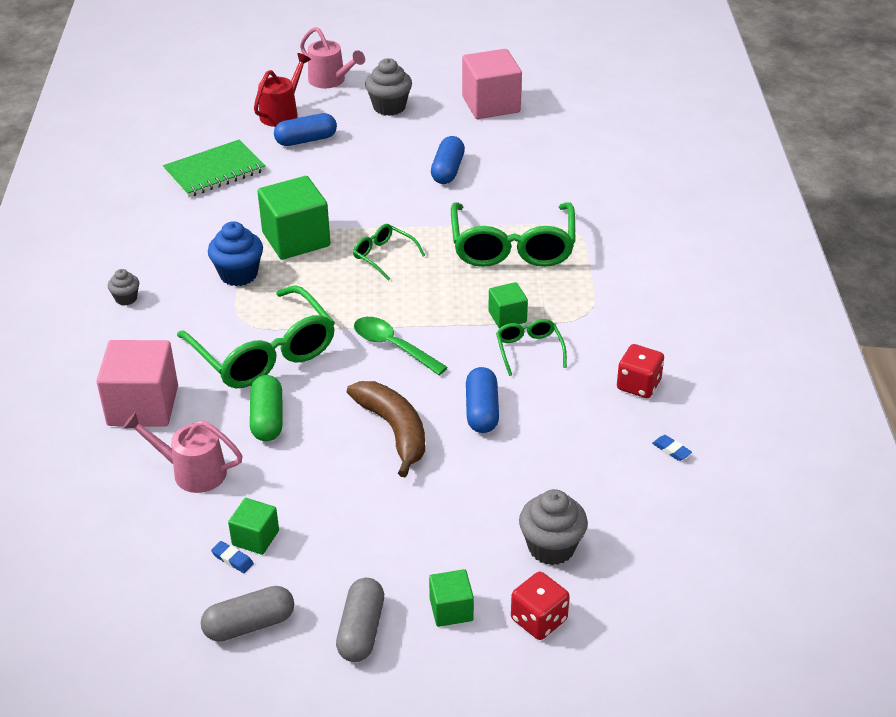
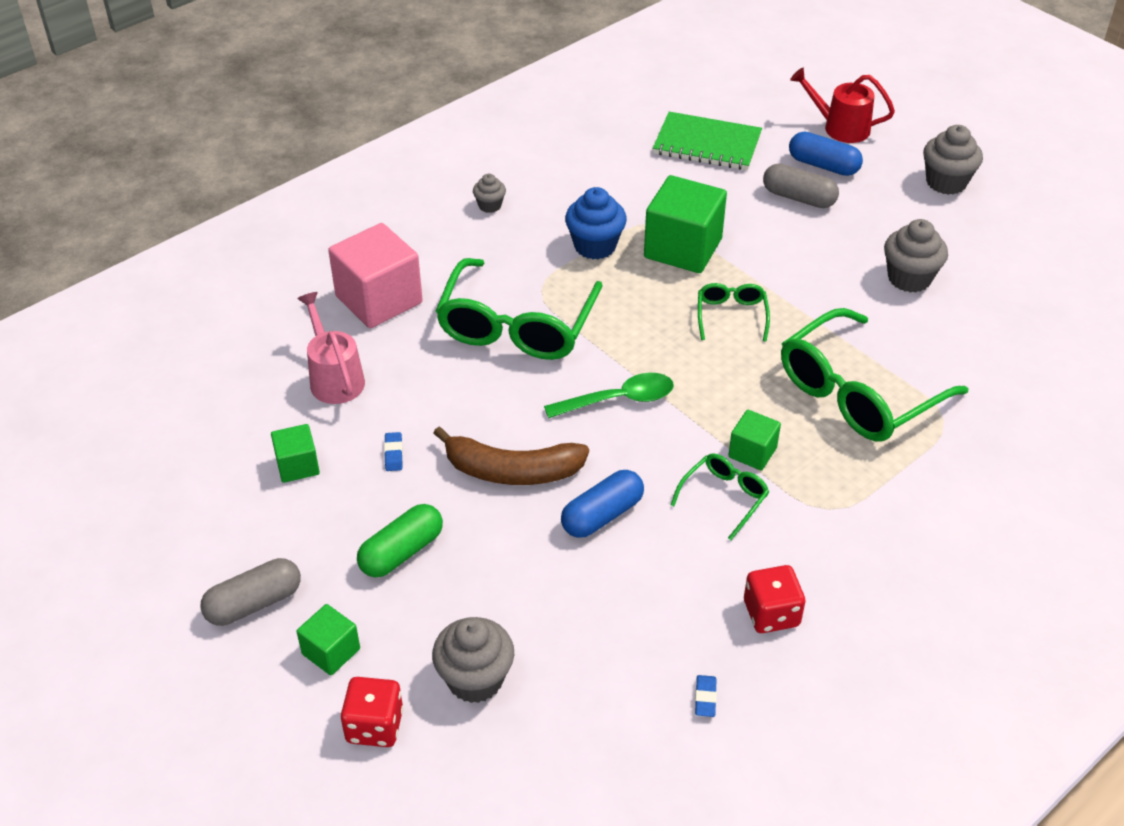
camera: 50 degrees right, 5 degrees up
grey capsule [201,586,294,642] -> grey capsule moved to [763,163,839,208]
blue eraser [211,541,254,573] -> blue eraser moved to [384,432,403,471]
green capsule [250,375,283,441] -> green capsule moved to [357,504,443,577]
red watering can [254,53,311,127] -> red watering can turned 150 degrees counterclockwise [790,68,895,143]
pink watering can [300,27,365,88] -> none
brown banana [347,381,425,477] -> brown banana turned 75 degrees clockwise [433,426,589,485]
green spoon [354,317,448,375] -> green spoon turned 75 degrees clockwise [544,373,674,418]
blue capsule [431,136,465,184] -> grey cupcake [884,219,948,293]
pink cube [462,49,522,119] -> none

